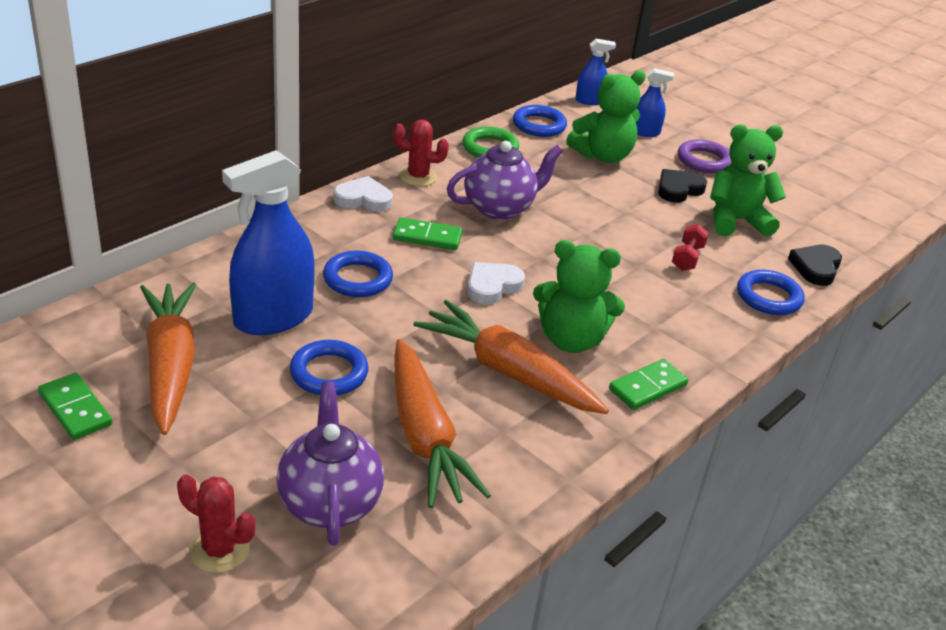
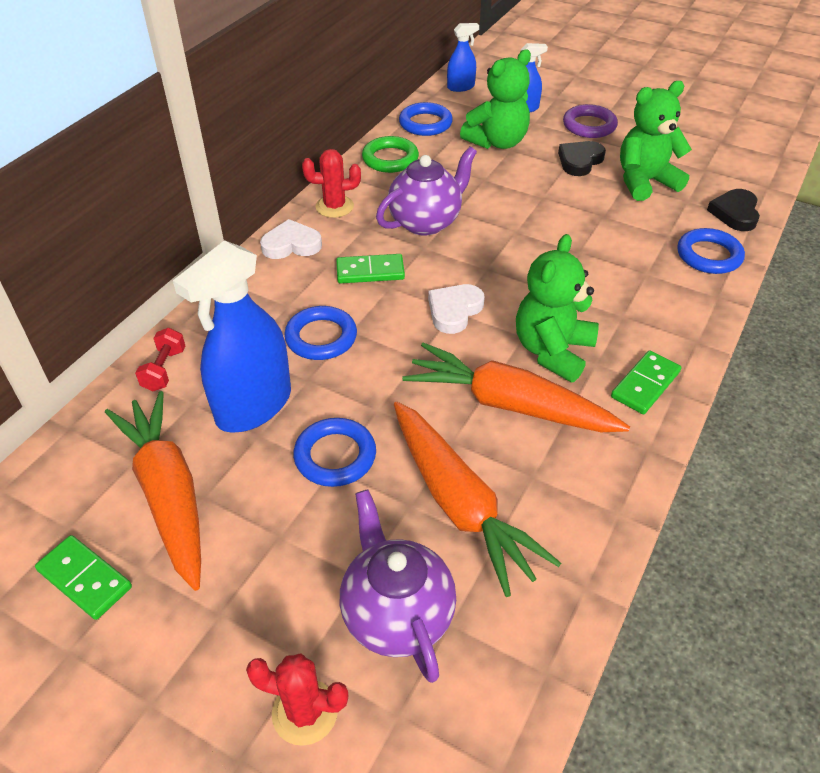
camera: 10 degrees left, 10 degrees up
green teddy bear [533,240,625,353] -> green teddy bear turned 120 degrees clockwise [516,234,599,382]
red dumbbell [672,224,709,271] -> red dumbbell moved to [135,328,185,391]

